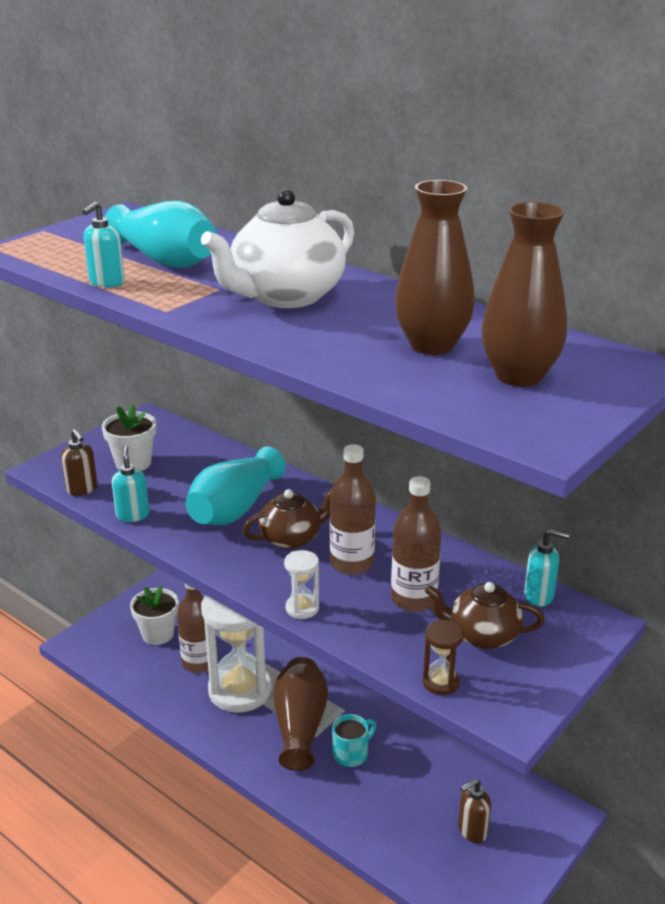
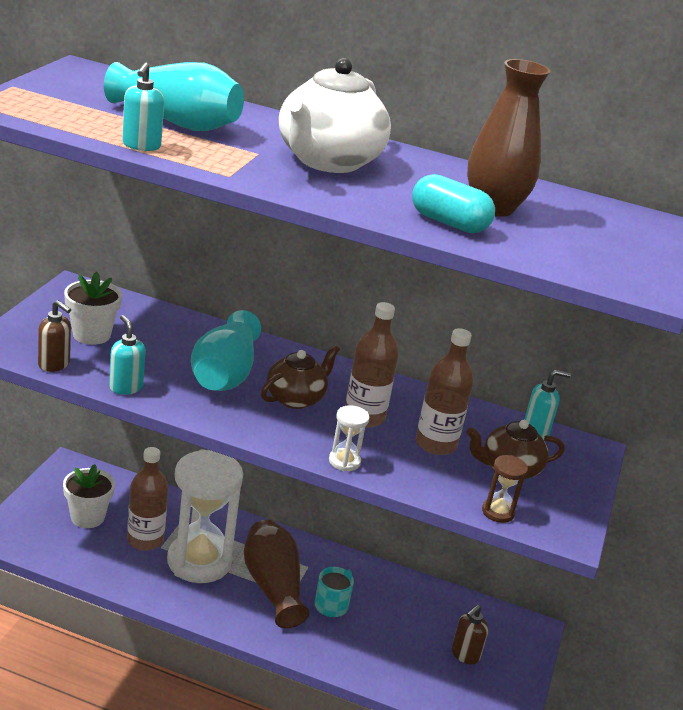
camera: 25 degrees left, 0 degrees up
brown vase [481,202,567,387] -> none
none -> turquoise capsule [412,174,495,233]

